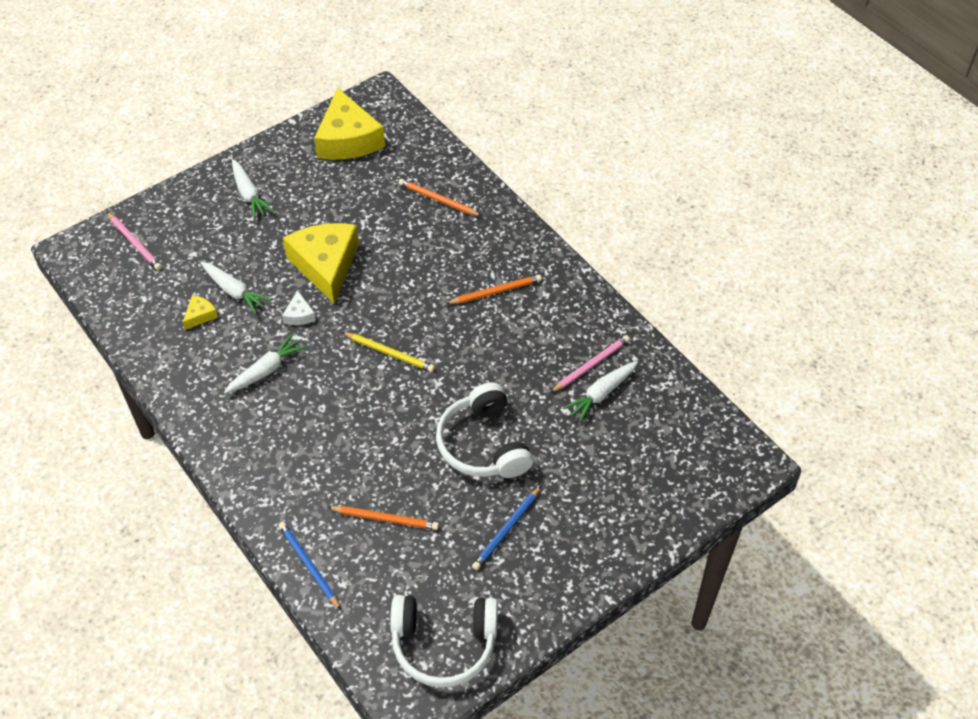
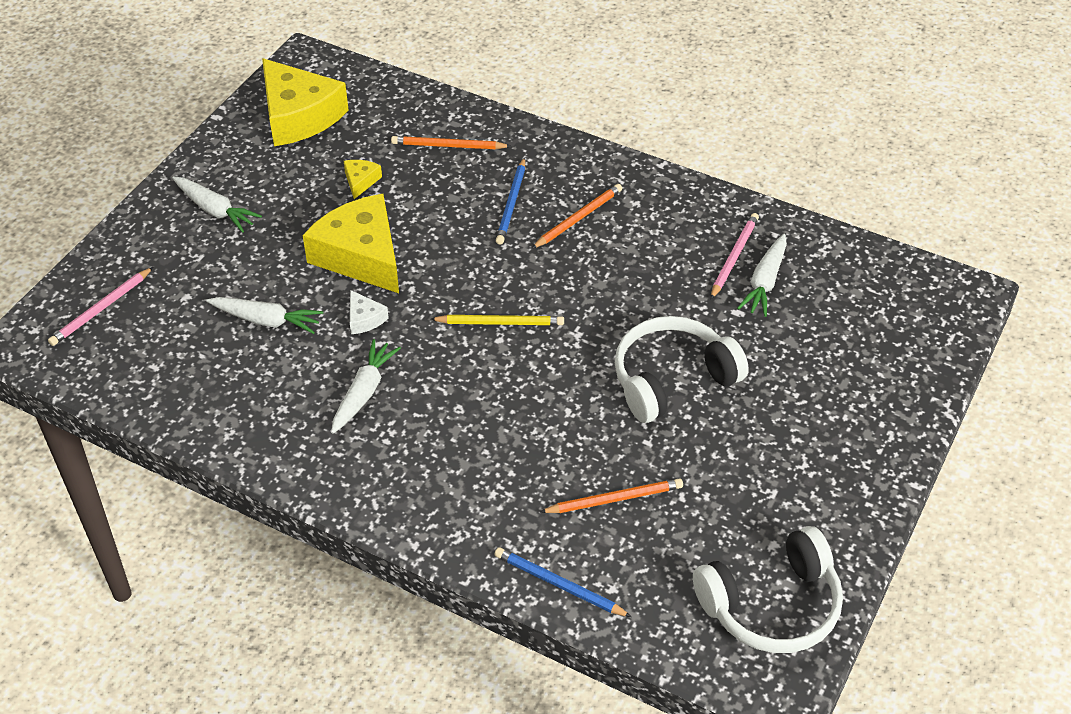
camera: 25 degrees left, 5 degrees down
pink pencil [107,212,162,270] -> pink pencil turned 105 degrees clockwise [48,267,153,346]
yellow cheese [183,295,218,330] -> yellow cheese moved to [344,160,382,199]
white headphones [436,382,533,478] -> white headphones turned 105 degrees clockwise [615,316,749,423]
blue pencil [472,486,541,570] -> blue pencil moved to [496,157,525,245]

